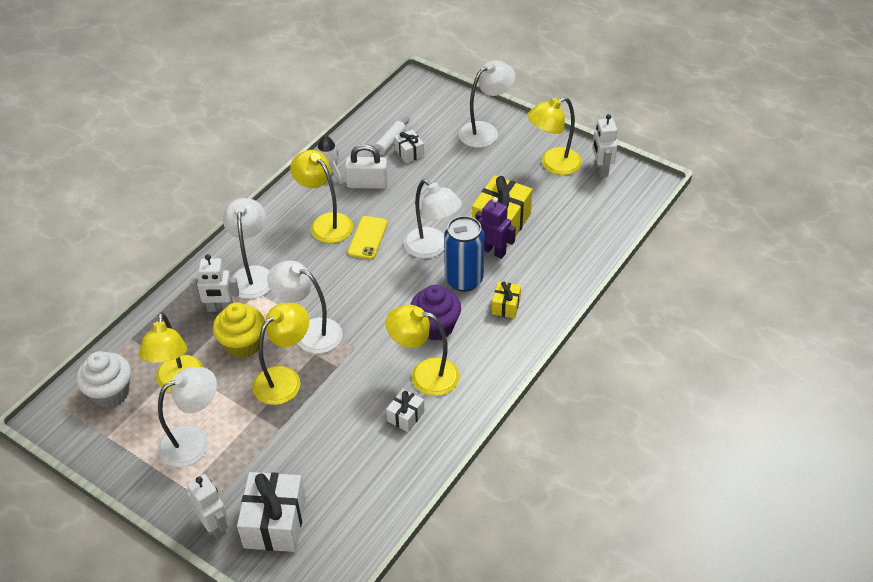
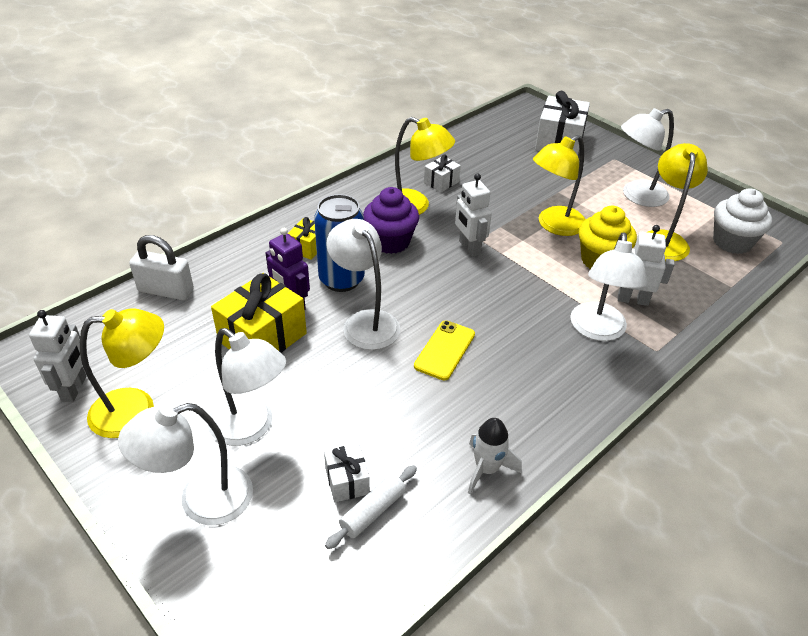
camera: 170 degrees left, 5 degrees down
white robot [187,474,228,539] -> white robot moved to [455,174,492,257]
white lamp [267,260,343,354] -> white lamp moved to [207,328,286,446]
yellow lamp [290,150,353,243] -> none
white padlock [345,144,388,189] -> white padlock moved to [129,235,194,300]

